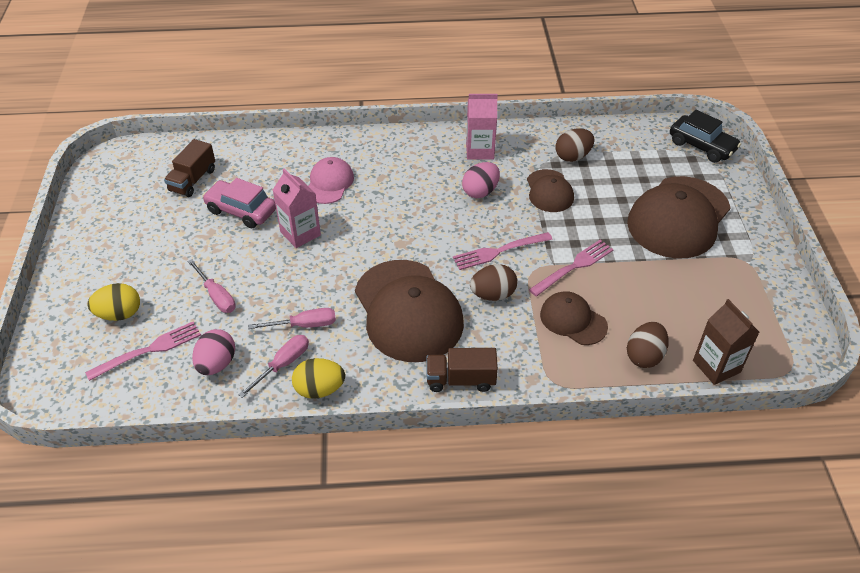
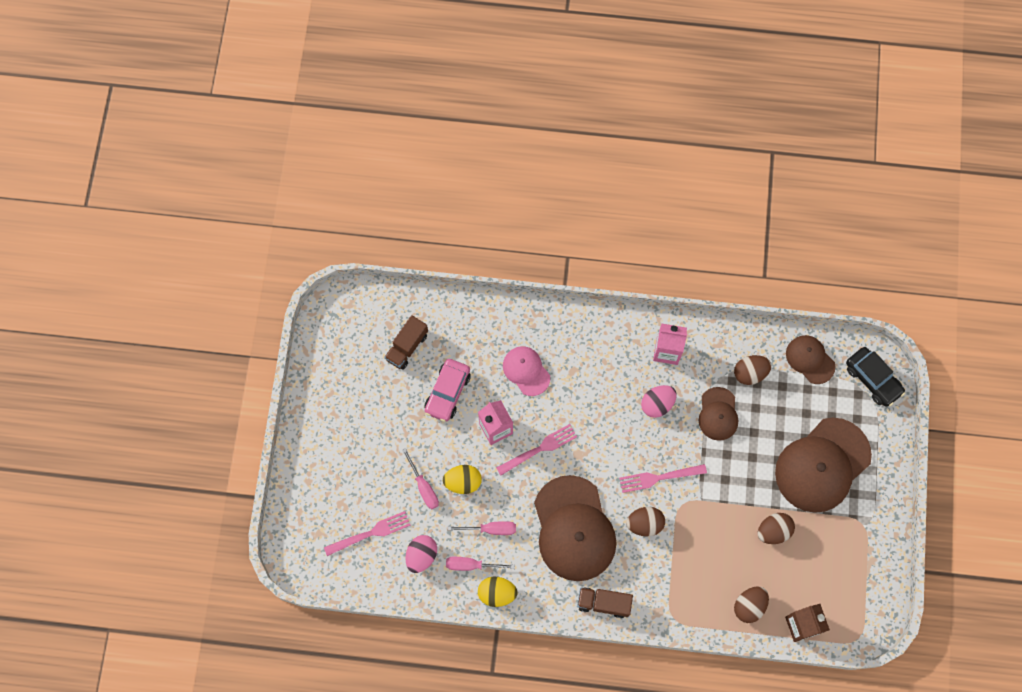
camera: 10 degrees right, 25 degrees up
yellow egg [88,283,140,321] -> yellow egg moved to [443,465,482,494]
pink car [202,178,276,228] -> pink car turned 105 degrees counterclockwise [425,359,471,422]
pink screwdriver [238,335,309,398] -> pink screwdriver turned 135 degrees counterclockwise [446,557,515,571]
pink cap [308,157,354,204] -> pink cap turned 60 degrees counterclockwise [503,346,550,396]
pink fork [529,240,614,296] -> pink fork moved to [496,424,577,475]
brown cap [540,291,608,345] -> brown cap moved to [786,335,836,384]
none -> brown egg [758,513,795,544]

